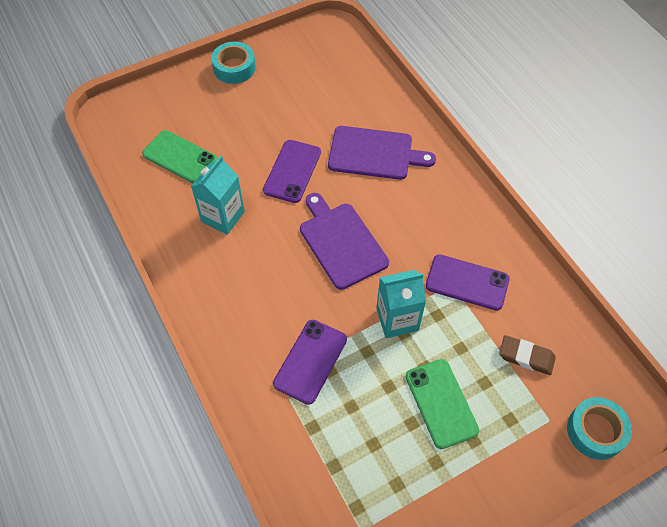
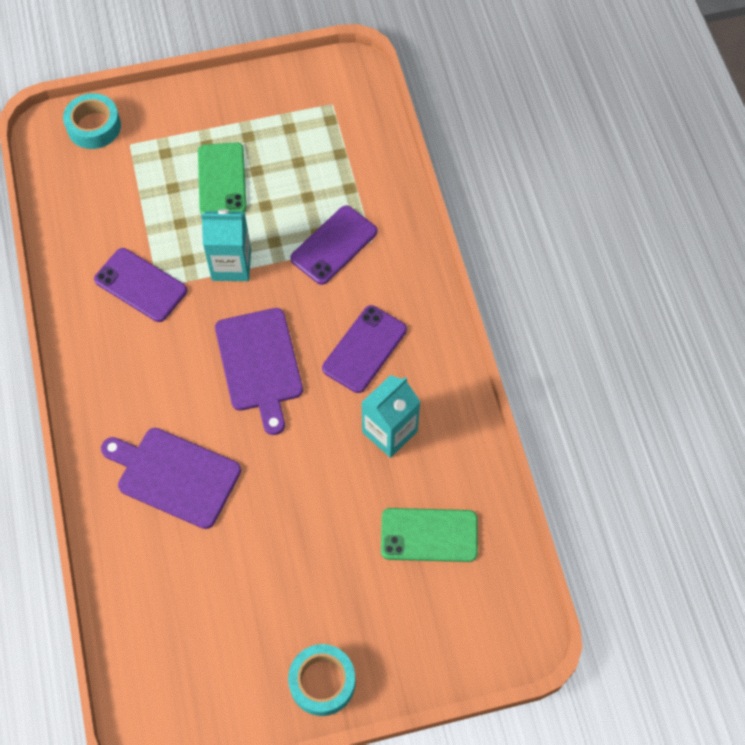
camera: 165 degrees left, 5 degrees up
green phone [142,130,218,183] -> green phone turned 45 degrees counterclockwise [381,508,478,562]
purple phone [263,140,321,203] -> purple phone moved to [322,305,407,393]
brown eraser [499,335,556,375] -> none

